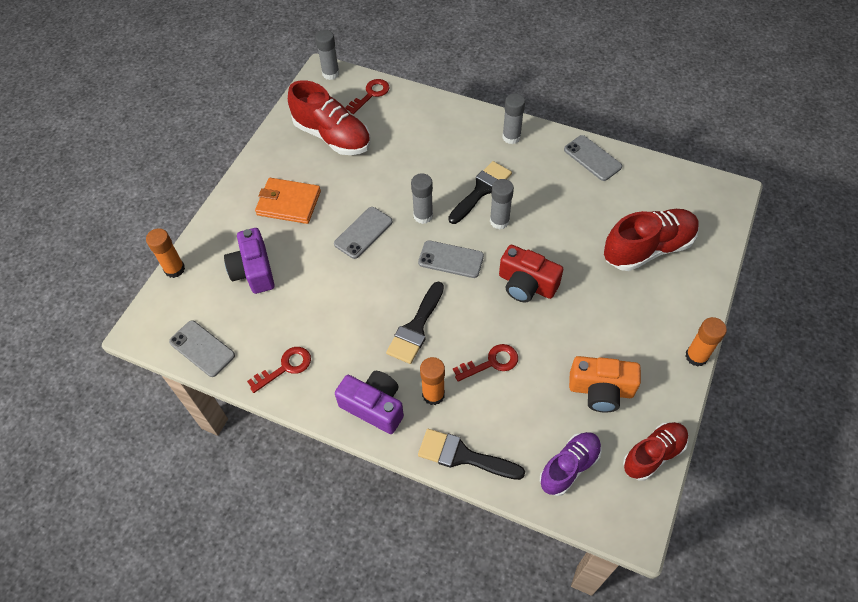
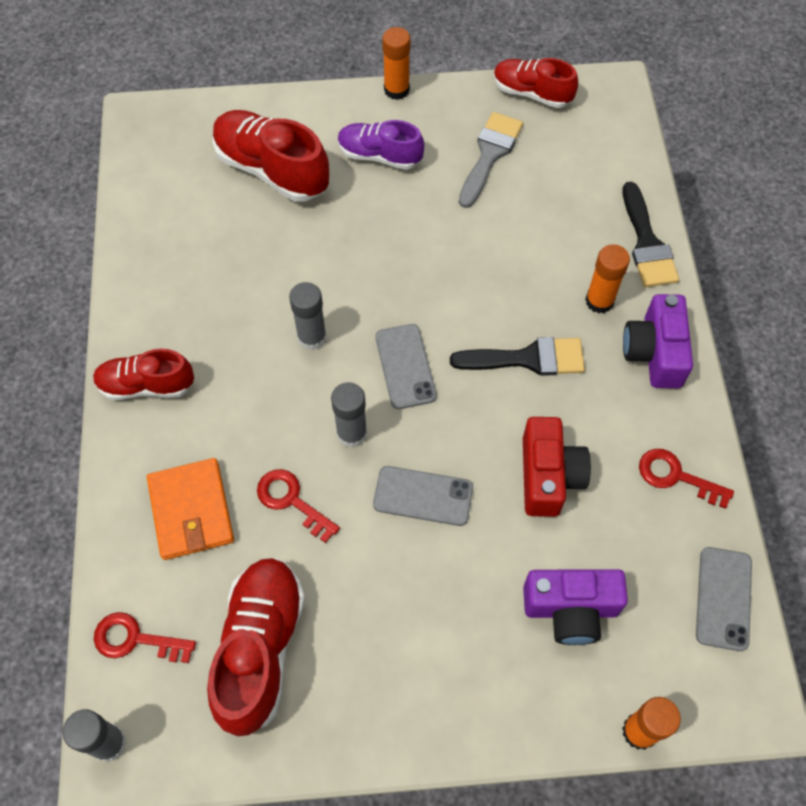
camera: 120 degrees left, 5 degrees up
purple camera [224,228,275,294] -> purple camera turned 45 degrees clockwise [523,569,628,645]
orange wallet [255,178,321,224] -> orange wallet moved to [147,458,234,560]
black brush [448,161,512,224] -> none
red key [453,344,518,382] -> red key moved to [257,469,340,543]
red camera [499,245,563,303] -> red camera moved to [523,417,591,517]
grey glue stick [502,93,525,144] -> red shoe [93,349,194,400]
purple shoe [540,432,602,496] -> purple shoe moved to [338,120,424,170]
grey phone [564,135,622,181] -> none
orange camera [569,356,641,413] -> grey brush [459,112,523,208]

